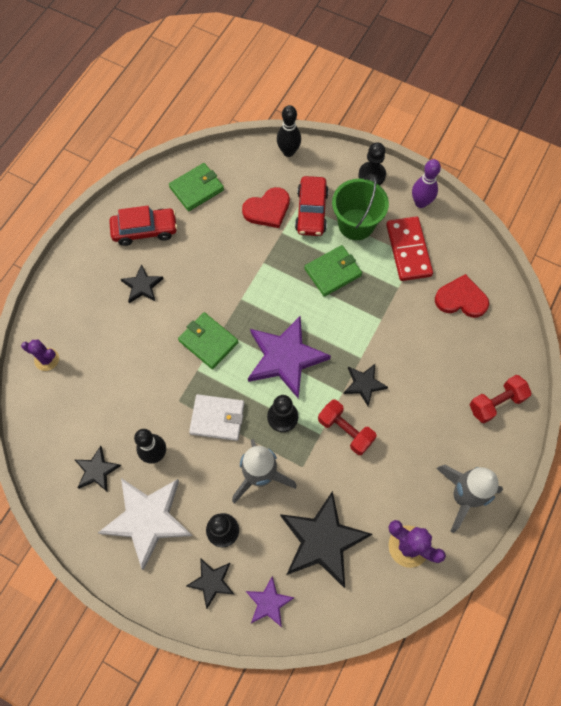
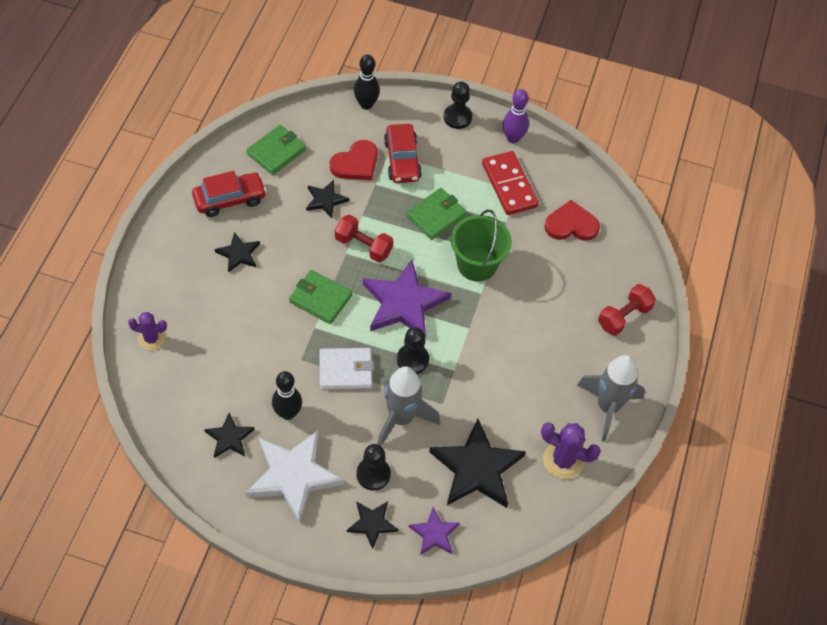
camera: 15 degrees left, 10 degrees down
red dumbbell [318,400,377,455] -> red dumbbell moved to [335,215,393,263]
green bucket [332,174,389,240] -> green bucket moved to [451,209,512,282]
black star [343,364,388,406] -> black star moved to [306,180,349,218]

